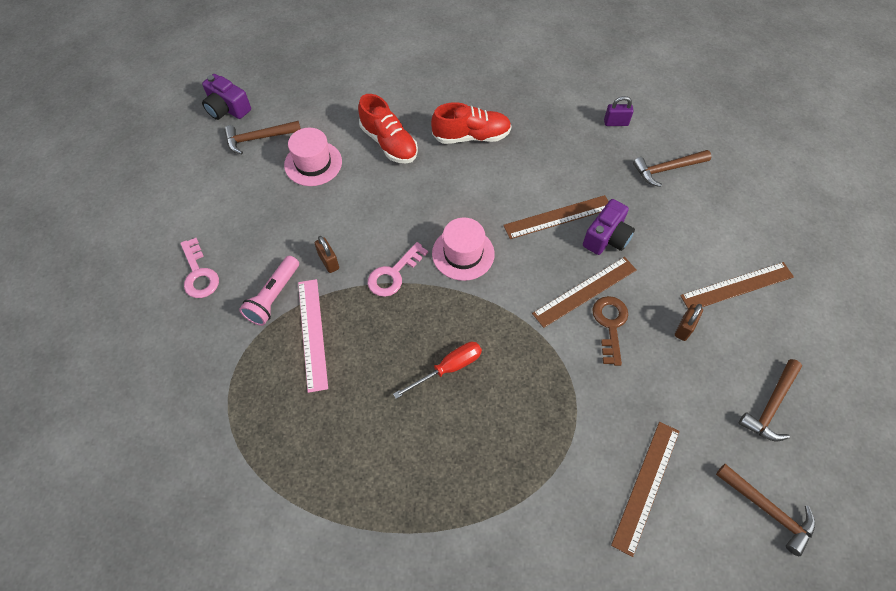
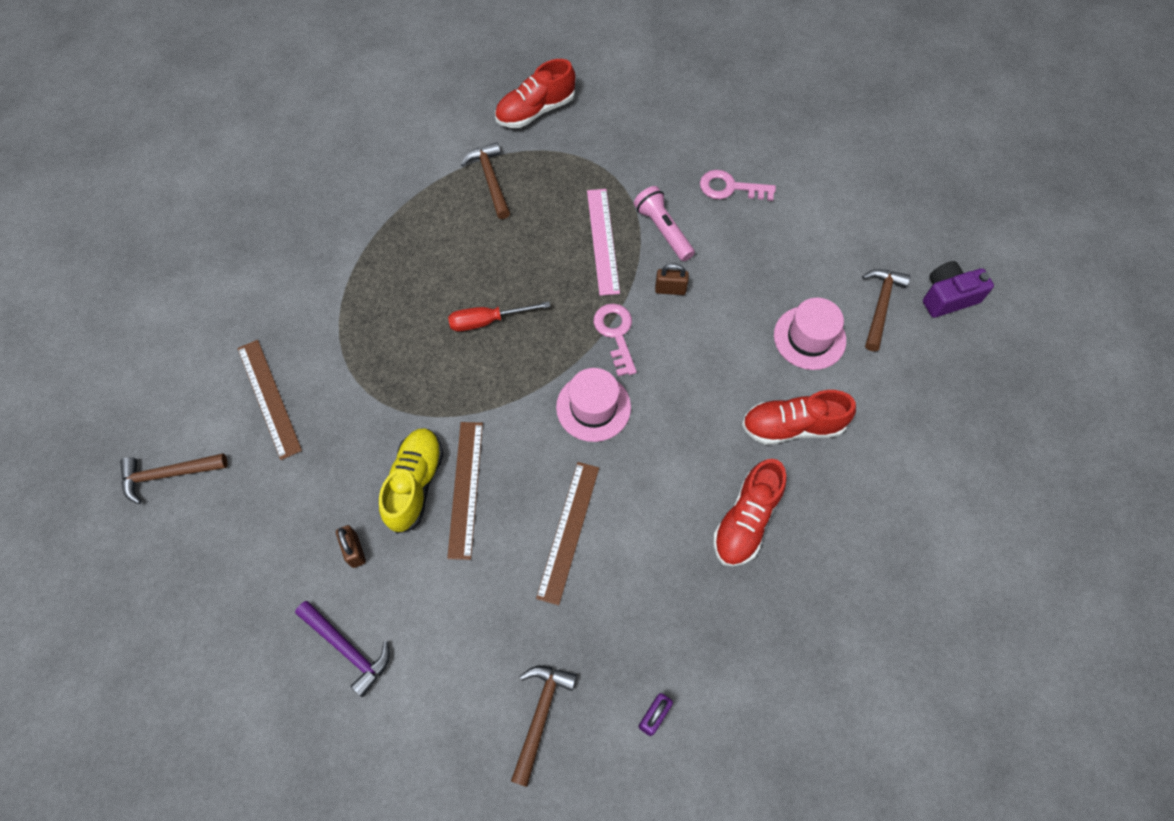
camera: 125 degrees right, 5 degrees up
pink ruler [298,279,328,393] -> pink ruler turned 60 degrees clockwise [587,189,620,296]
red screwdriver [393,342,482,399] -> red screwdriver turned 75 degrees clockwise [448,302,551,331]
purple camera [583,199,635,255] -> none
brown key [592,296,628,366] -> yellow shoe [379,428,444,534]
brown ruler [680,262,794,309] -> purple hammer [295,601,390,697]
brown hammer [739,359,802,442] -> brown hammer moved to [461,142,510,219]
none -> red shoe [495,59,575,128]

